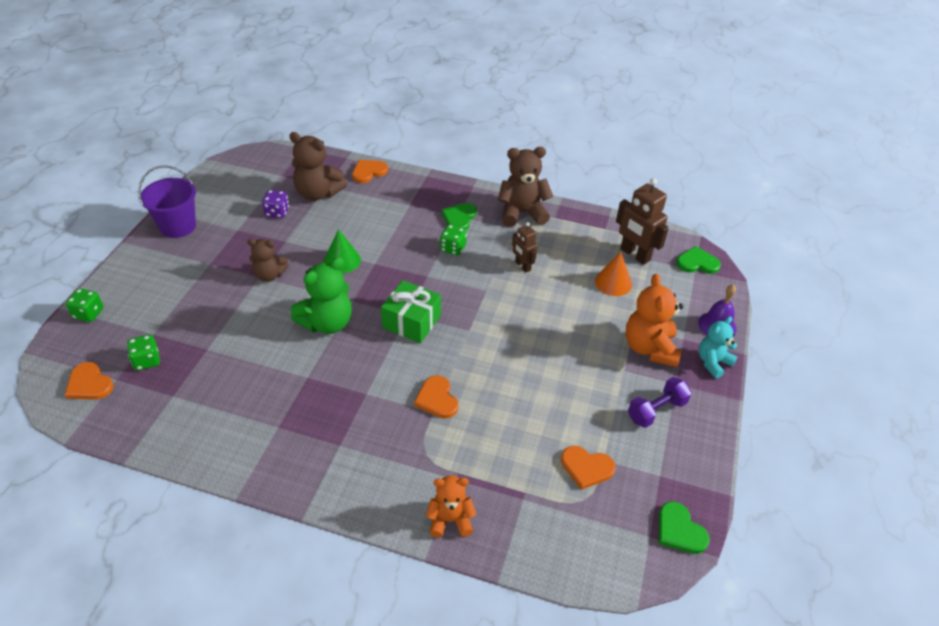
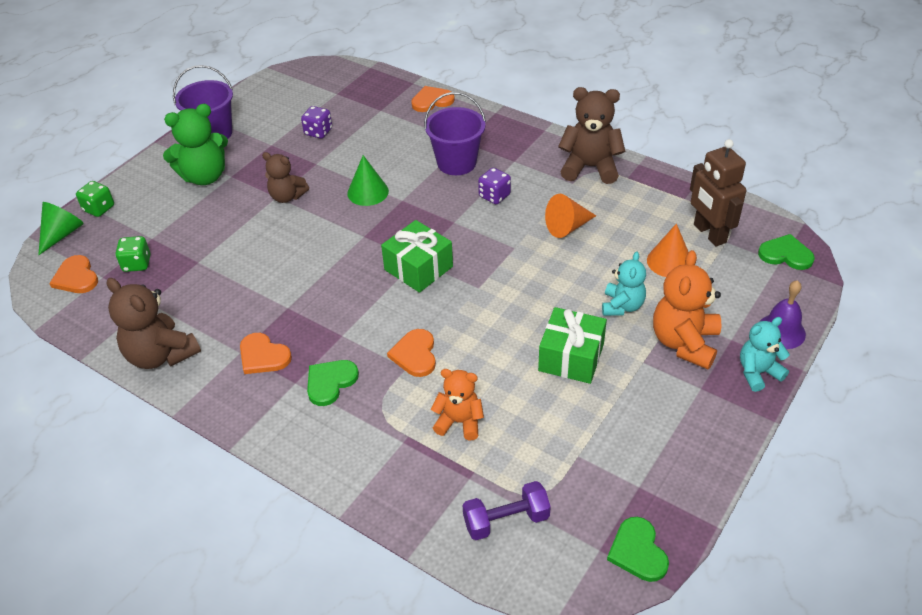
camera: 20 degrees right, 0 degrees up
brown teddy bear [289,132,347,201] -> brown teddy bear moved to [107,278,201,369]
green teddy bear [291,257,352,334] -> green teddy bear moved to [163,104,228,185]
orange teddy bear [426,475,477,538] -> orange teddy bear moved to [431,369,484,440]
green dice [440,225,467,256] -> purple dice [478,168,511,204]
green heart [442,203,477,230] -> green heart moved to [307,360,359,406]
brown robot [512,222,538,272] -> orange cone [545,194,596,238]
orange heart [561,446,615,490] -> orange heart moved to [240,333,292,374]
purple dumbbell [628,377,692,428] -> purple dumbbell moved to [463,481,551,540]
none -> green cone [38,202,84,255]
none -> purple bucket [424,92,486,175]
none -> green gift [538,307,607,384]
none -> turquoise teddy bear [602,252,646,316]

